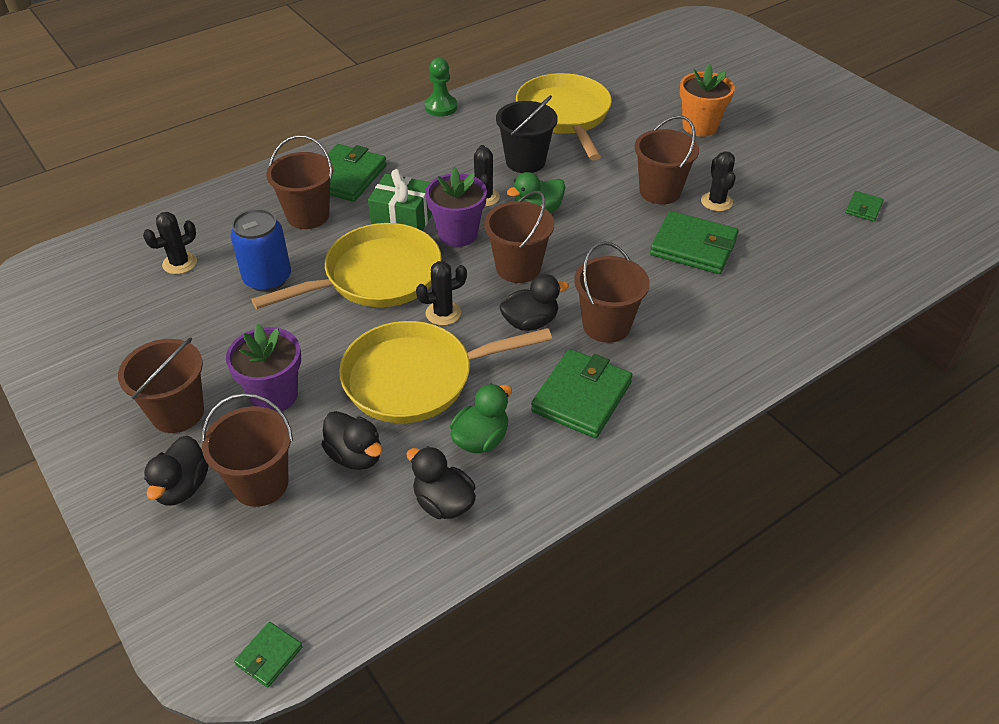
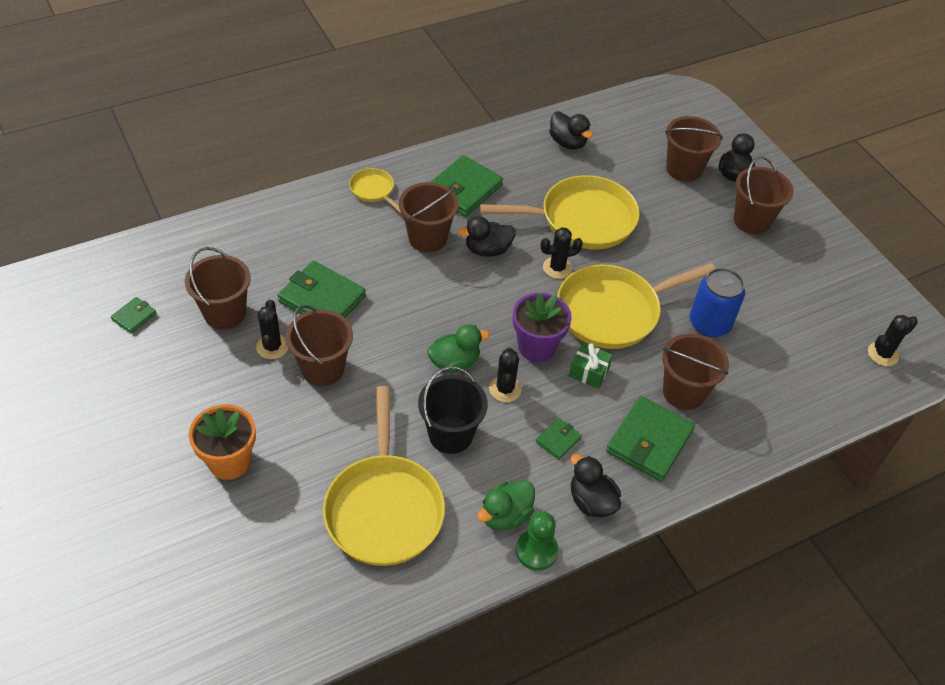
camera: 175 degrees left, 5 degrees up
black cactus [143,212,197,274] -> black cactus moved to [868,315,918,366]
purple flower pot [226,324,301,412] -> none
green wallet [234,622,303,688] -> green wallet moved to [536,418,582,460]
black duck [322,411,382,470] -> black duck moved to [570,454,621,517]
green gift [368,169,432,231] -> green gift [569,343,613,389], size x0.65
green duck [450,384,512,453] -> green duck moved to [477,480,535,531]
brown bucket [484,191,554,283] -> brown bucket moved to [185,247,251,330]
none -> yellow pan [349,168,401,213]

